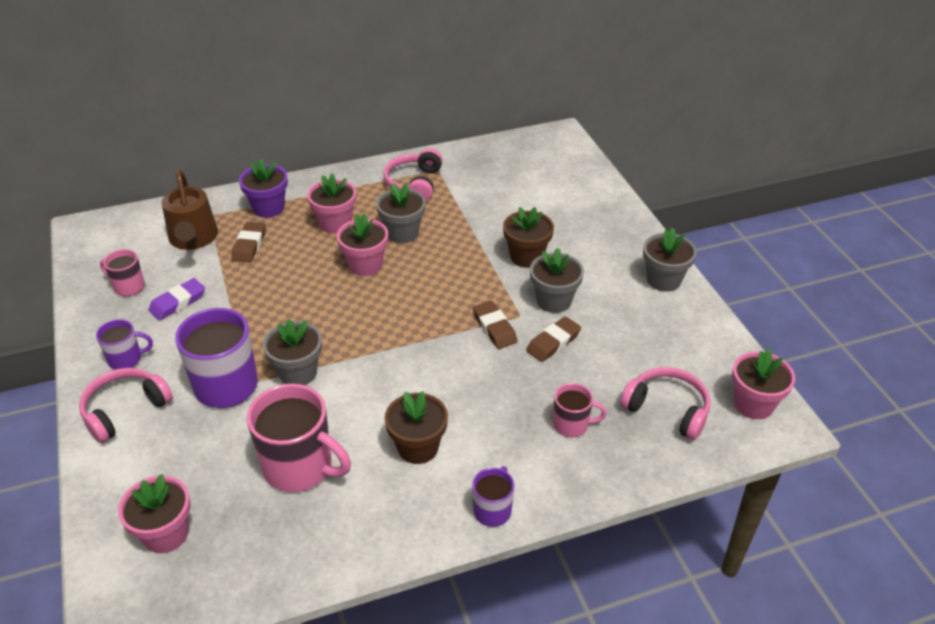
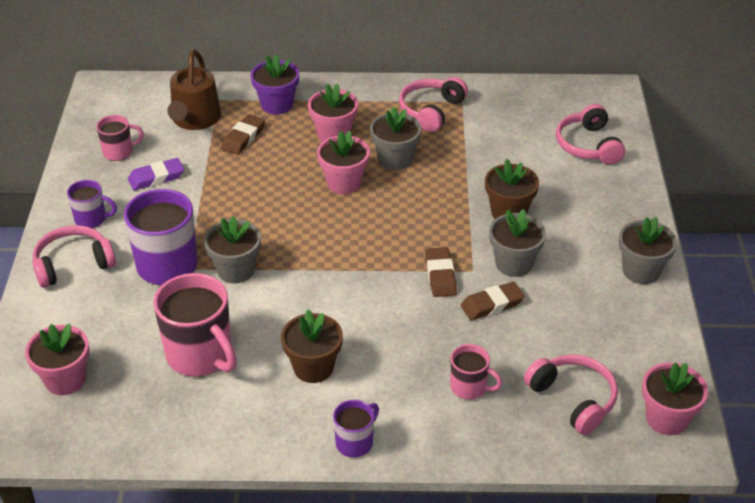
camera: 20 degrees right, 0 degrees up
pink mug [100,249,145,296] -> pink mug turned 120 degrees clockwise [96,115,144,161]
none -> pink headphones [556,104,625,165]

